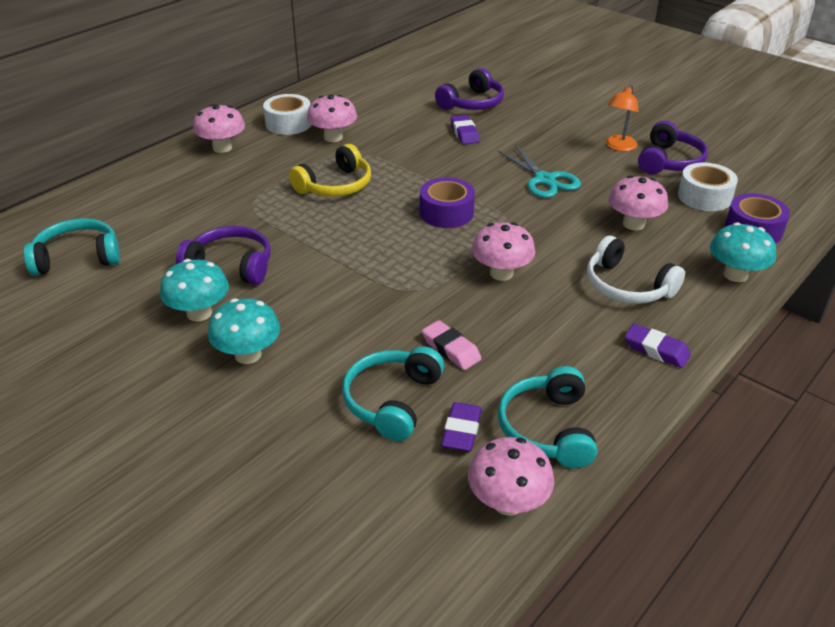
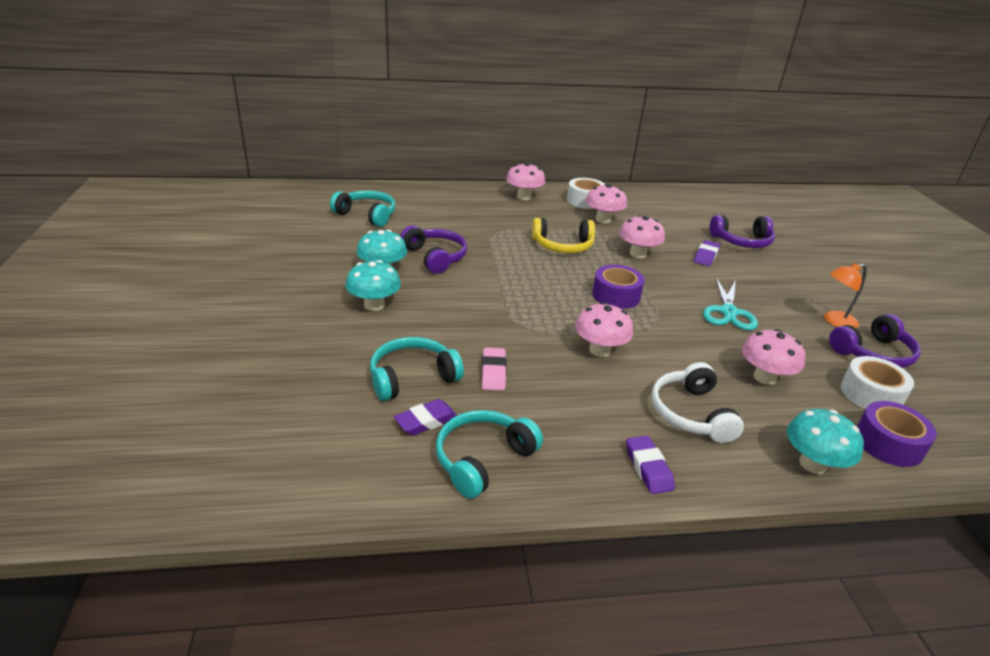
camera: 40 degrees right, 5 degrees down
pink mushroom [468,437,554,516] -> pink mushroom moved to [619,215,665,258]

